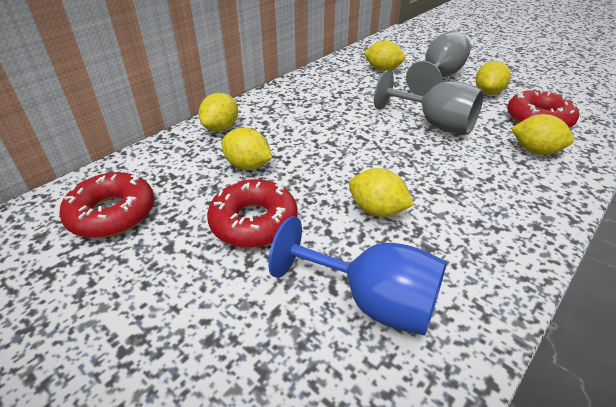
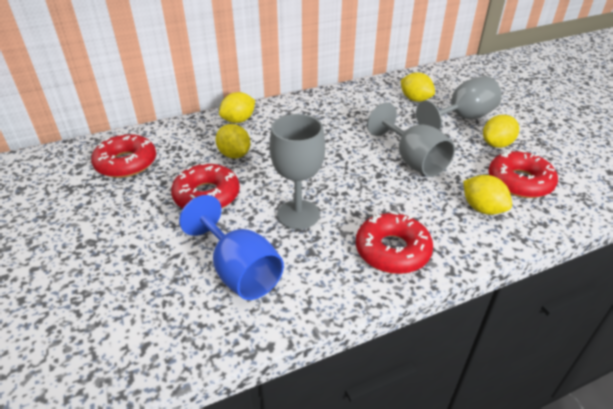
camera: 25 degrees right, 0 degrees up
yellow lemon [349,168,414,217] -> grey goblet [269,114,325,229]
none -> red donut [356,211,433,274]

